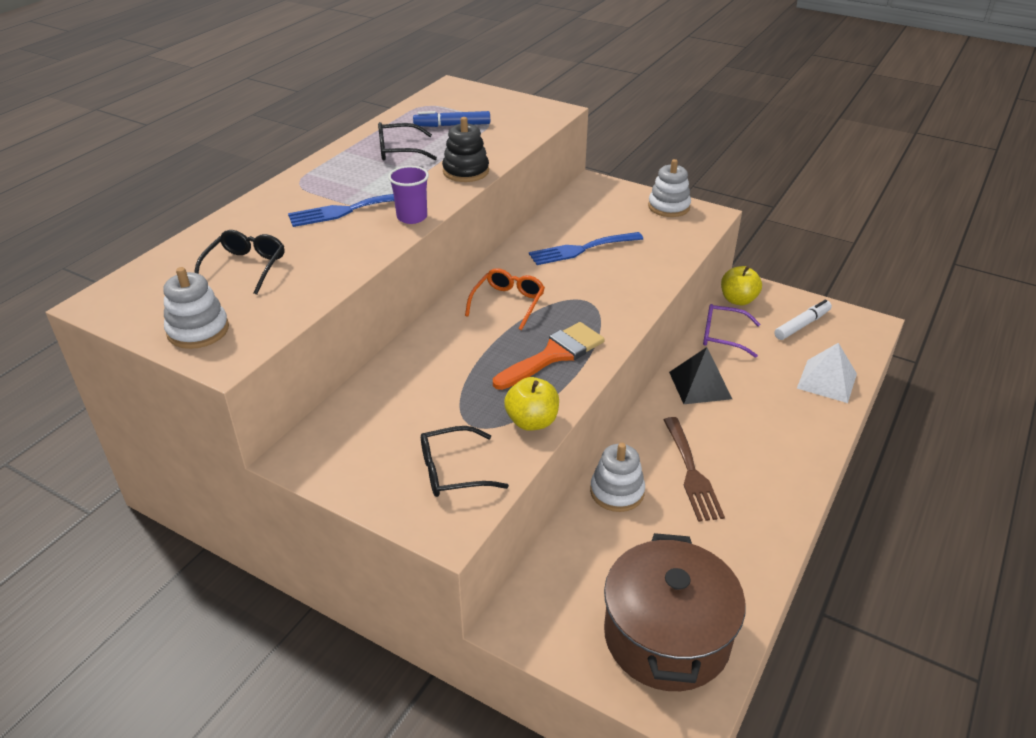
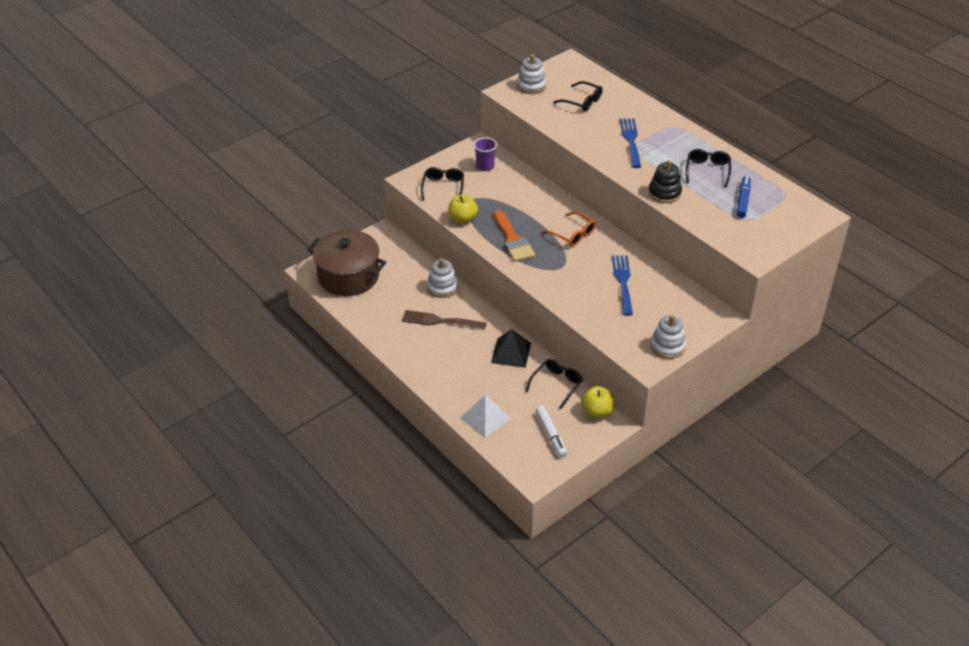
camera: 110 degrees right, 5 degrees up
purple cup [388,166,429,224] -> purple cup moved to [474,137,497,171]
purple glasses [703,304,760,358] -> black glasses [525,359,583,409]

